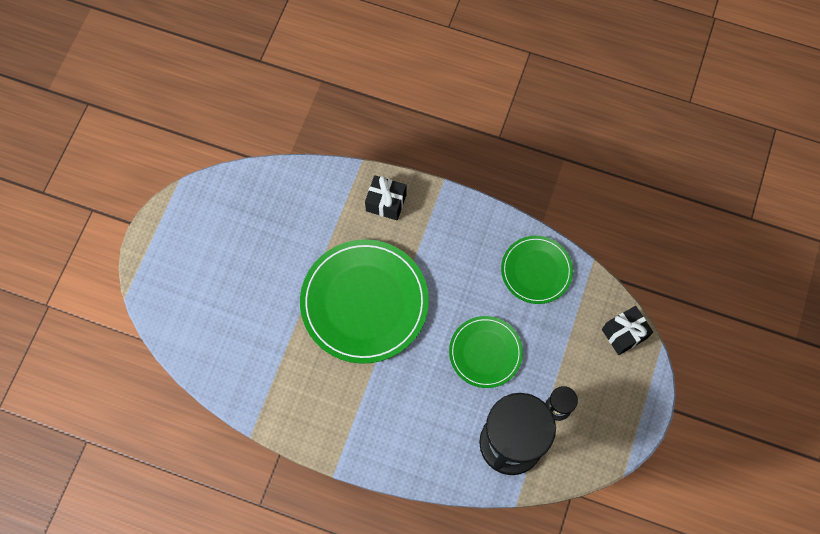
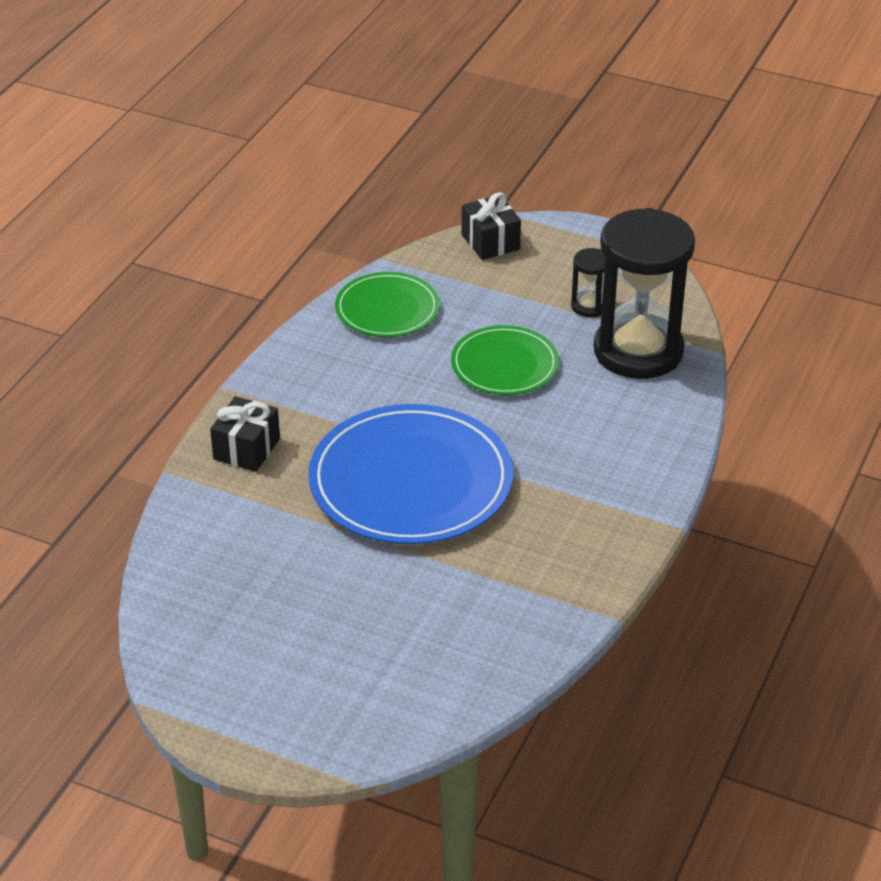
camera: 85 degrees left, 30 degrees down
green plate [300,239,429,364] -> blue plate [308,404,513,544]

